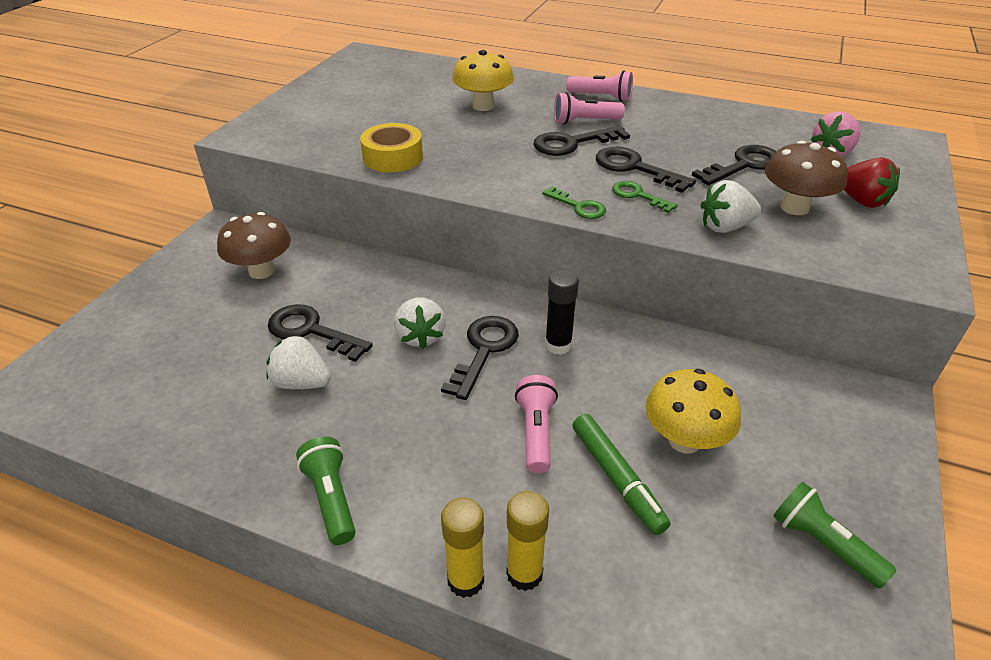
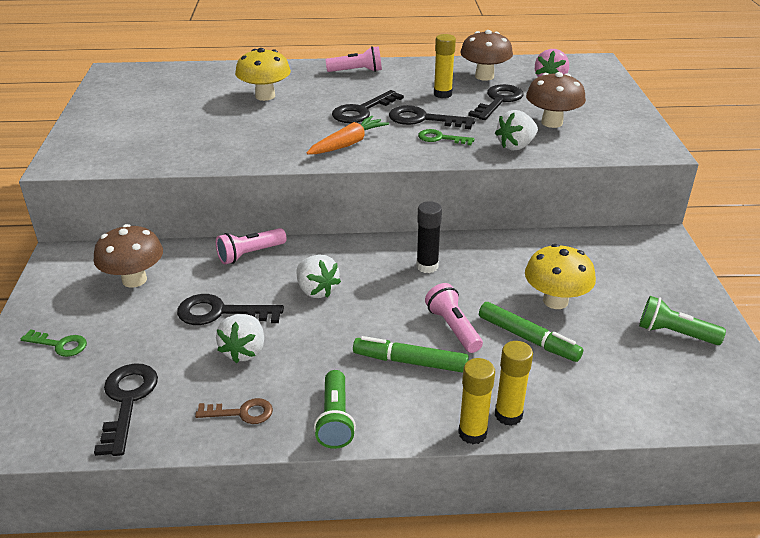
camera: 25 degrees left, 5 degrees down
white strawberry [266,335,331,389] -> white strawberry turned 75 degrees counterclockwise [216,314,264,363]
green flashlight [296,437,356,545] -> green flashlight turned 135 degrees counterclockwise [314,370,356,449]
yellow tape [360,123,423,172] -> none
black key [441,316,519,400] -> black key moved to [94,363,158,456]
green key [542,186,606,219] -> green key moved to [21,329,87,357]
pink flashlight [554,92,625,125] -> pink flashlight moved to [216,228,287,264]
red strawberry [844,157,900,208] -> none
none -> brown key [195,398,273,424]
none -> orange carrot [307,116,389,155]
none -> green marker [353,336,469,373]
none -> yellow glue stick [434,34,456,98]
none -> brown mushroom [460,30,513,81]

